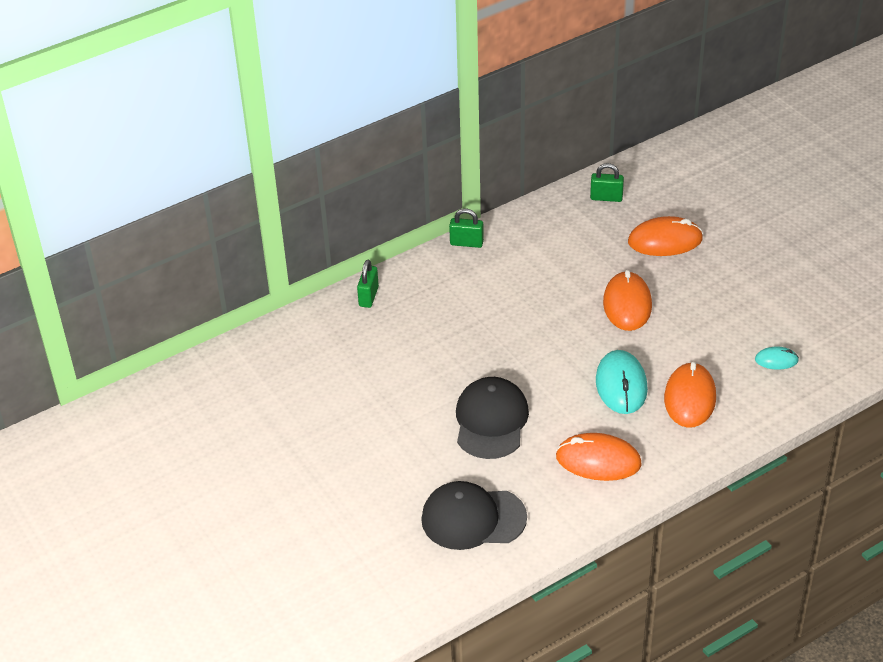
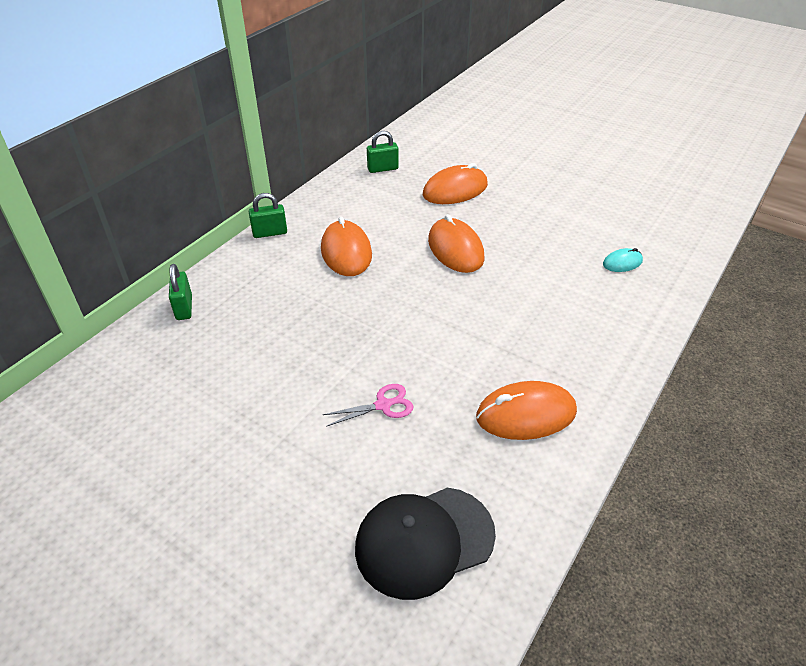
camera: 25 degrees left, 0 degrees up
black cap [456,377,529,459] -> pink scissors [323,384,413,427]
turquoise mouse [596,350,648,414] -> none
orange mouse [664,362,716,428] -> orange mouse moved to [321,217,372,276]

